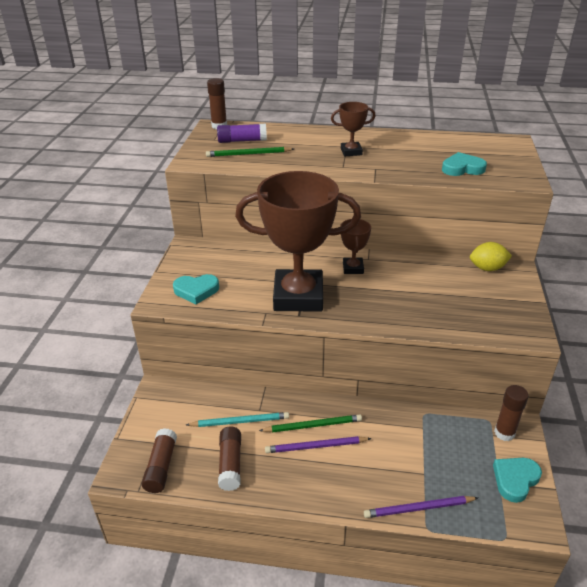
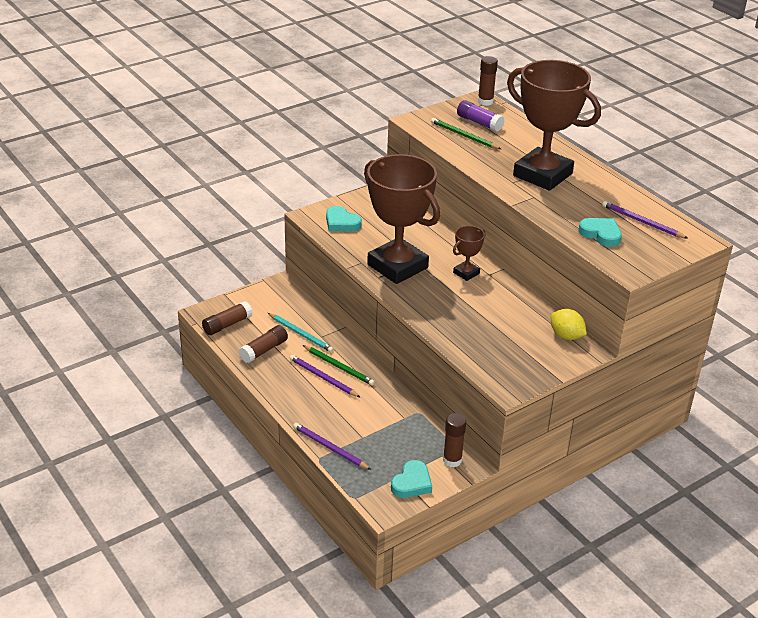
camera: 45 degrees right, 0 degrees up
brown trophy [331,102,375,156] -> brown trophy [507,60,601,191], size x2.31
turquoise heart [493,458,542,503] -> turquoise heart turned 120 degrees clockwise [391,460,432,498]
none -> purple pencil [602,201,688,239]

